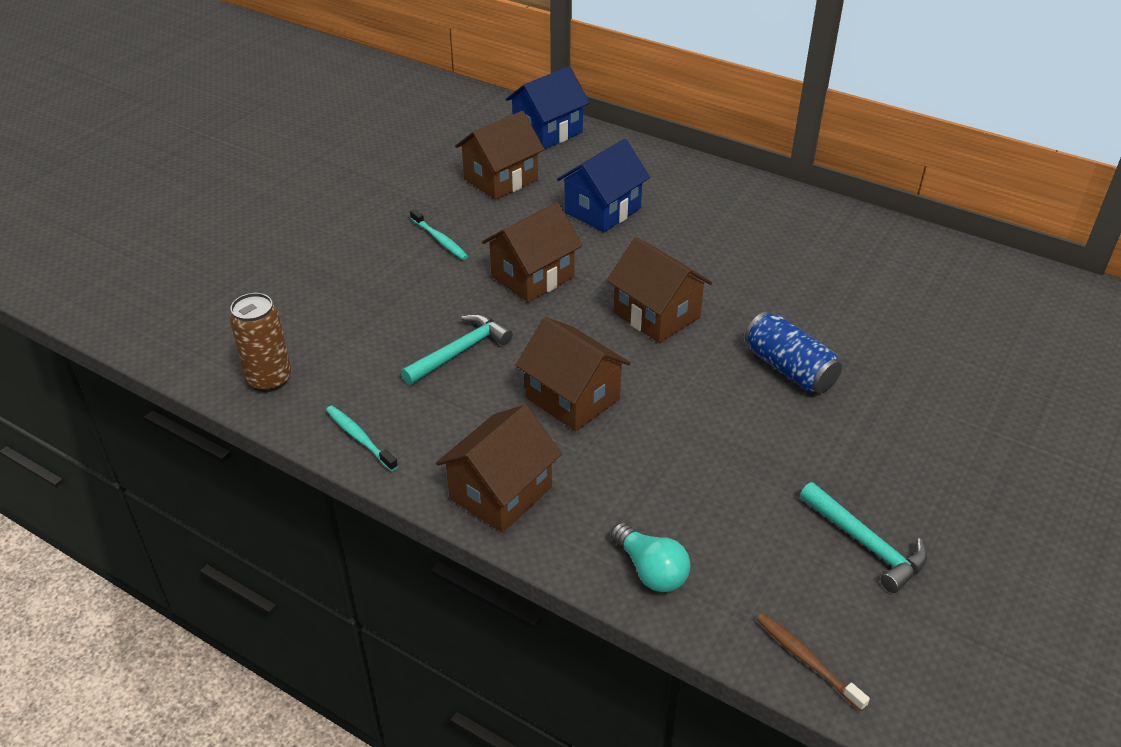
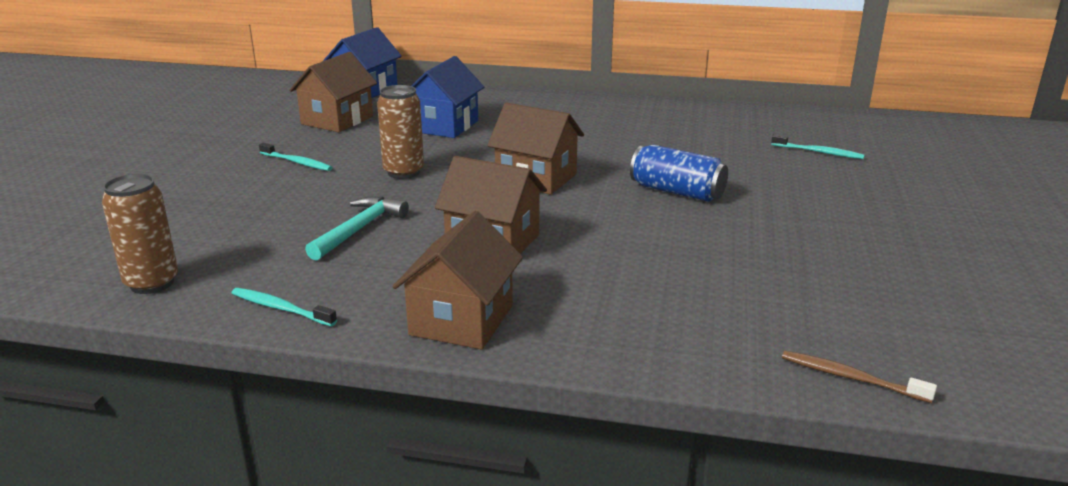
camera: 20 degrees left, 15 degrees down
brown house [482,202,583,302] -> brown can [377,85,424,179]
turquoise light bulb [611,522,690,592] -> none
turquoise hammer [800,482,927,593] -> none
none -> turquoise toothbrush [771,134,864,159]

